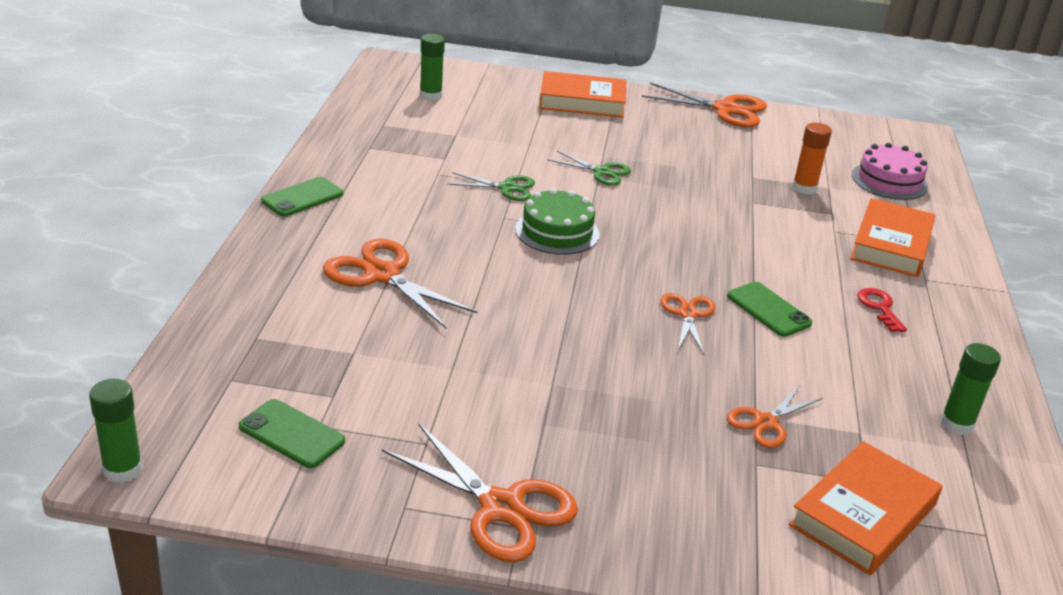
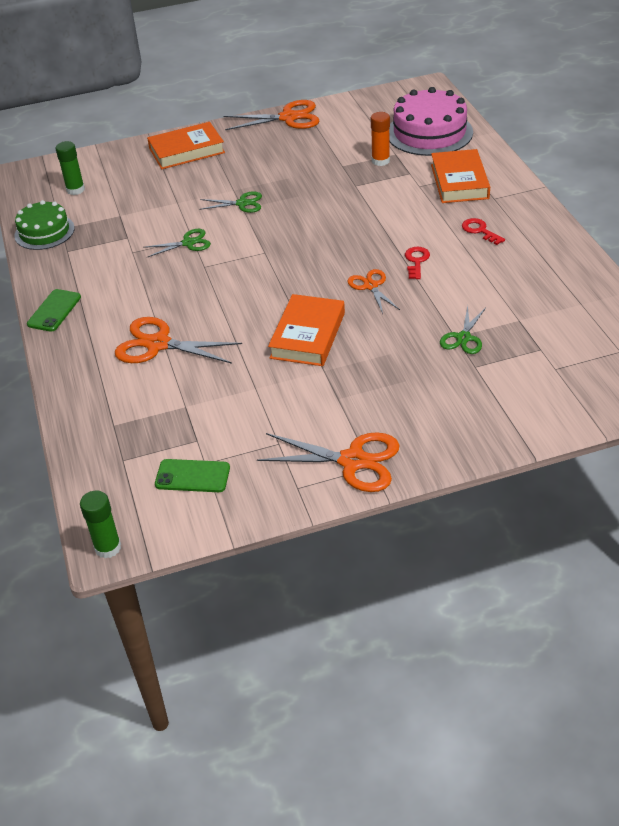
camera: 20 degrees left, 10 degrees up
green cake [515,188,600,255] -> green cake moved to [14,200,75,250]
green phone [727,282,813,337] -> red key [405,247,430,279]
orange scissors [727,385,823,448] -> green scissors [440,305,486,354]
orange book [789,441,943,575] -> orange book moved to [268,294,345,366]
pink cake [852,143,928,200] -> pink cake [389,87,473,156], size x1.57
green glue stick [940,343,1001,435] -> none

